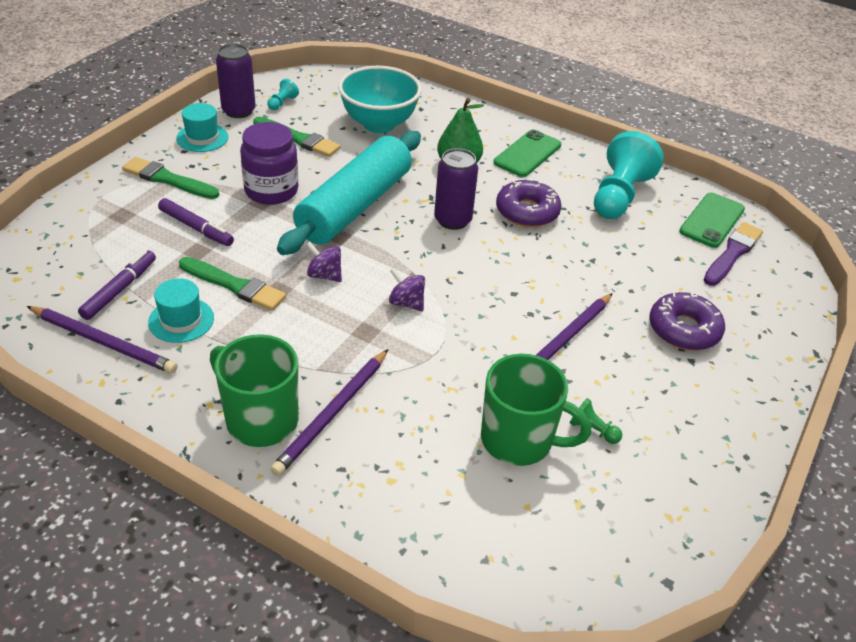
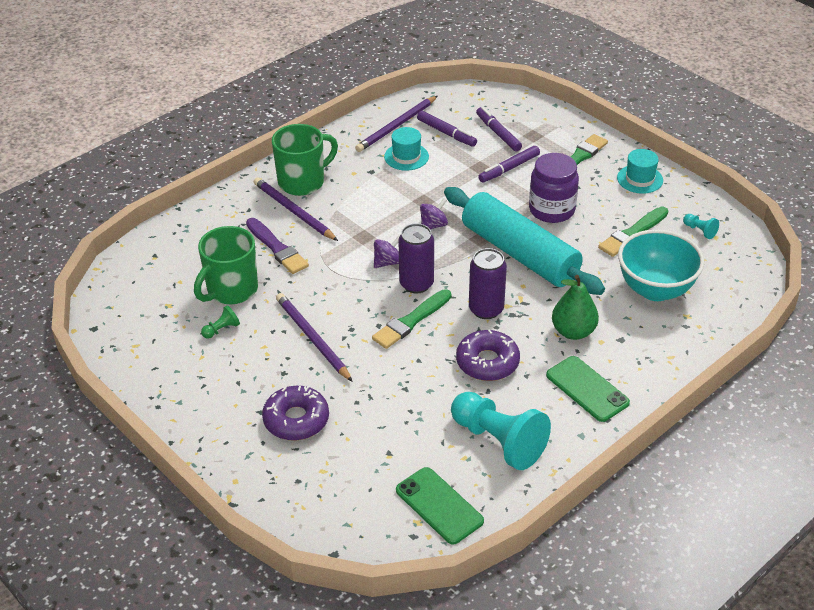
camera: 110 degrees right, 0 degrees up
green brush [179,257,286,311] -> green brush moved to [372,289,451,349]
purple can [216,44,256,118] -> purple can moved to [399,223,434,293]
purple brush [703,222,763,286] -> purple brush moved to [246,218,309,274]
none -> purple marker [476,107,522,152]

